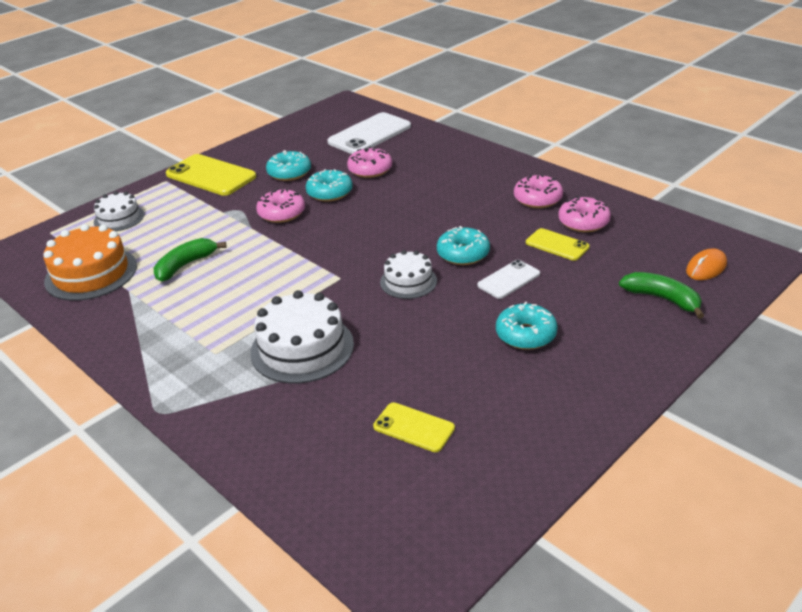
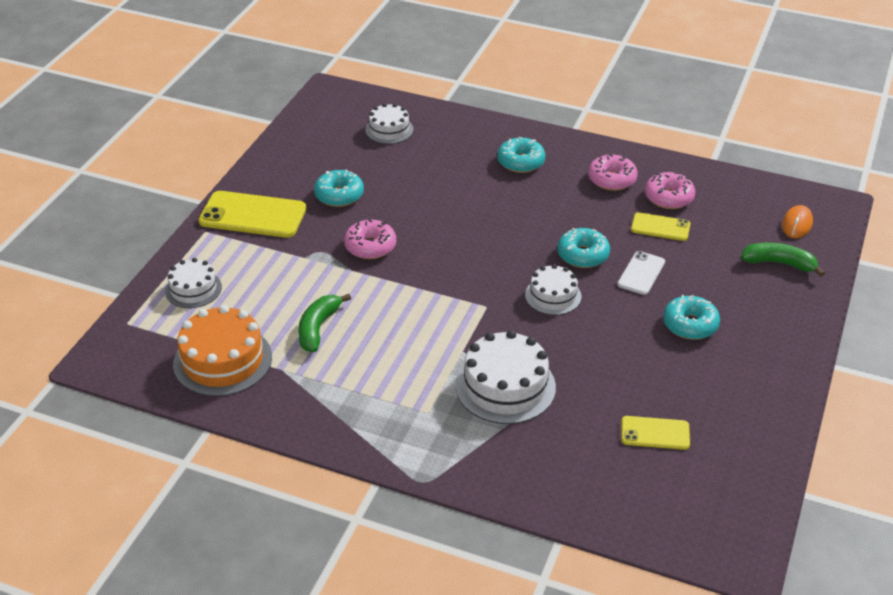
camera: 25 degrees left, 5 degrees up
turquoise donut [306,169,353,202] -> turquoise donut moved to [497,137,546,173]
white phone [327,112,411,154] -> white cake [365,103,413,144]
pink donut [347,147,392,178] -> none

